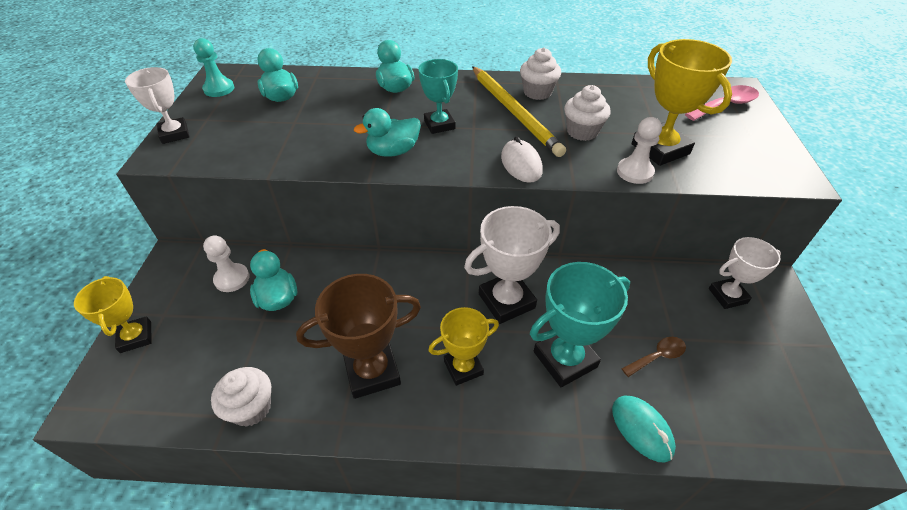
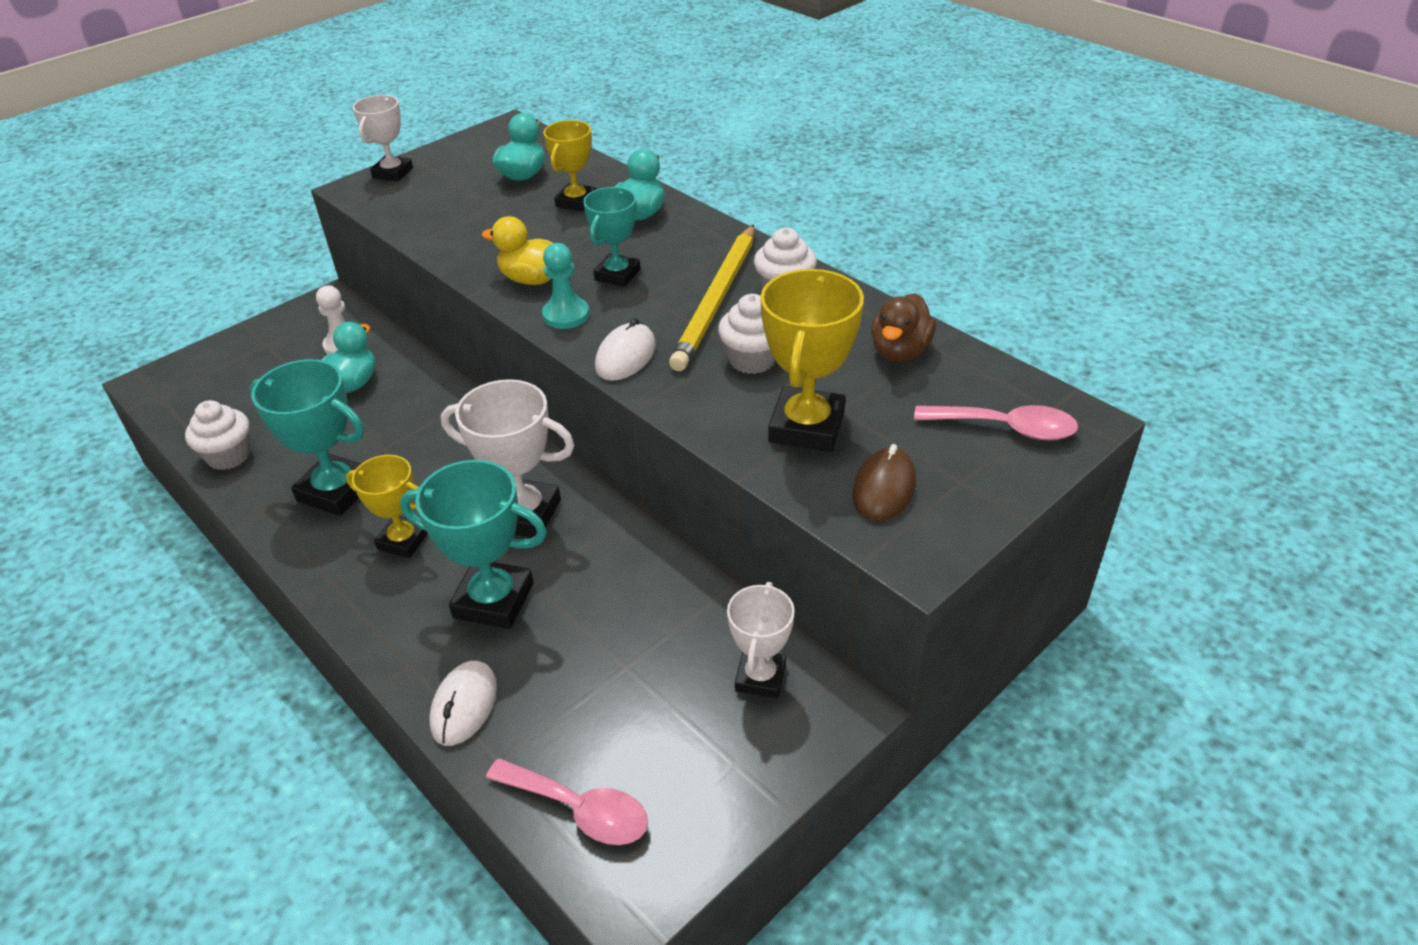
camera: 45 degrees right, 5 degrees down
yellow trophy [74,276,152,353] -> yellow trophy moved to [543,120,596,211]
turquoise pawn [193,38,234,97] -> turquoise pawn moved to [542,243,589,329]
brown trophy [296,274,421,399] -> turquoise trophy [250,359,364,516]
turquoise duck [354,108,421,157] -> yellow duck [482,216,553,285]
turquoise mouse [612,395,676,463] -> white mouse [429,661,497,746]
white pawn [617,117,662,184] -> none
brown spoon [622,337,686,377] -> none
white trophy [709,237,781,309] -> white trophy turned 75 degrees clockwise [727,582,795,699]
none -> pink spoon [486,758,648,845]
none -> brown mouse [853,444,916,521]
none -> brown duck [871,293,936,362]

